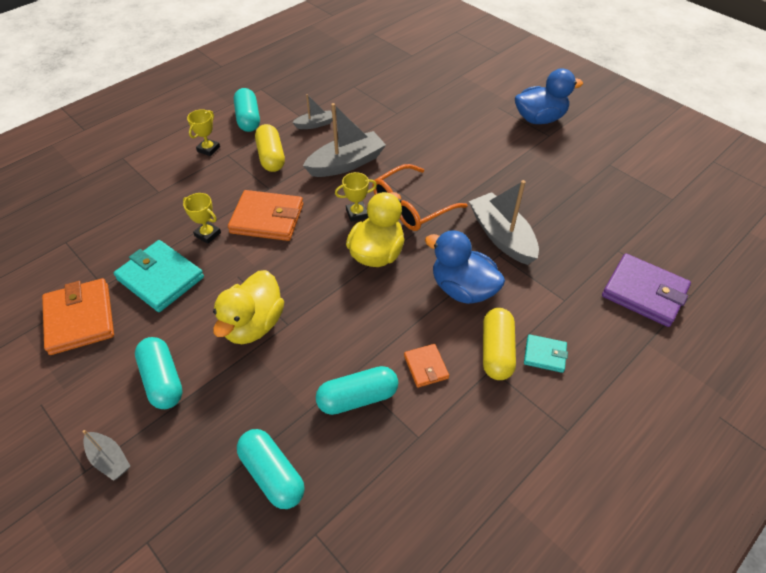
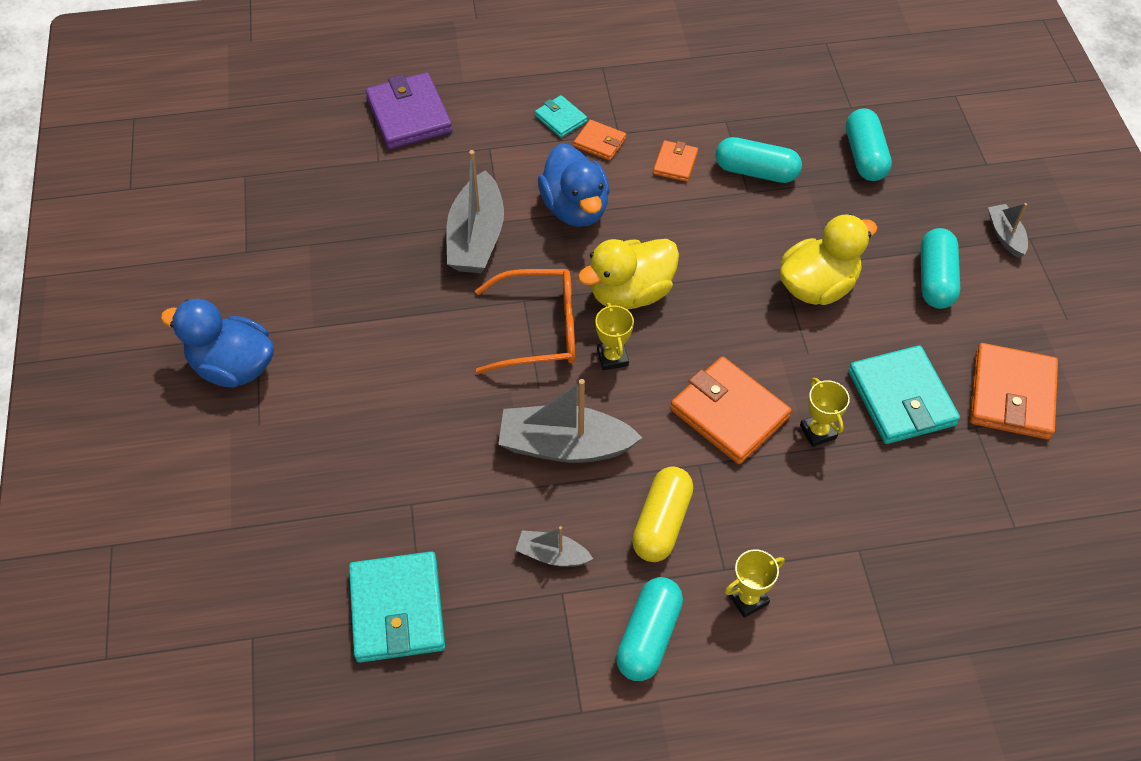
camera: 145 degrees left, 5 degrees up
yellow trophy [335,172,377,222] -> yellow trophy turned 60 degrees clockwise [595,303,634,371]
yellow capsule [483,308,516,380] -> orange wallet [574,120,626,161]
none -> turquoise wallet [349,551,445,663]

